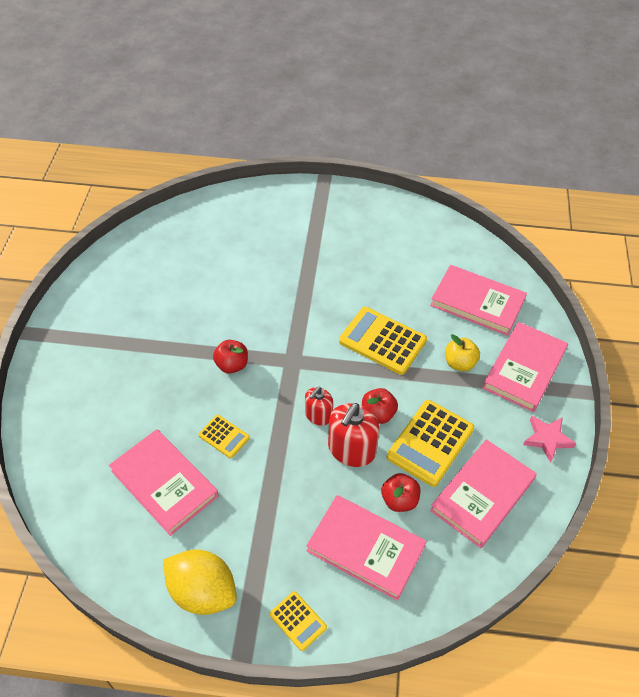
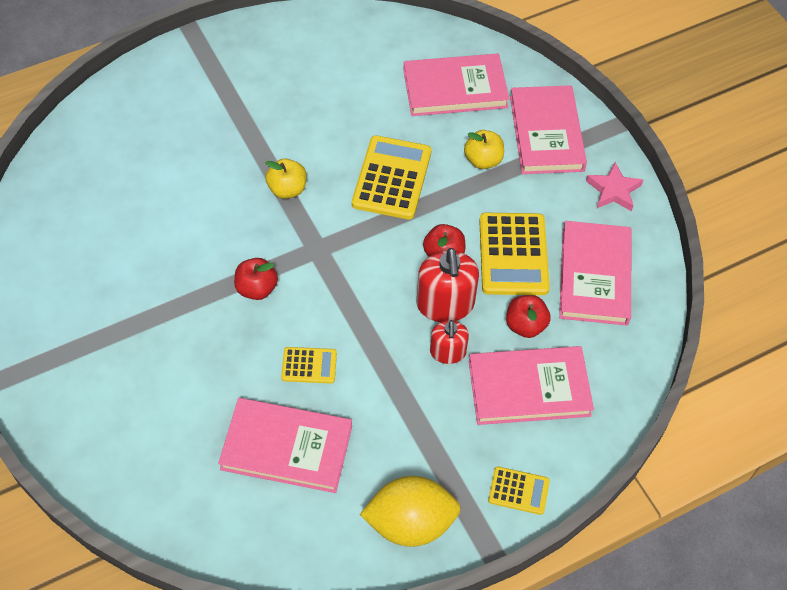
camera: 35 degrees left, 5 degrees up
red soap dispenser [305,387,333,425] -> red soap dispenser moved to [430,320,469,364]
yellow calculator [339,307,427,375] -> yellow calculator turned 105 degrees clockwise [352,135,431,220]
none -> yellow apple [265,159,307,199]

